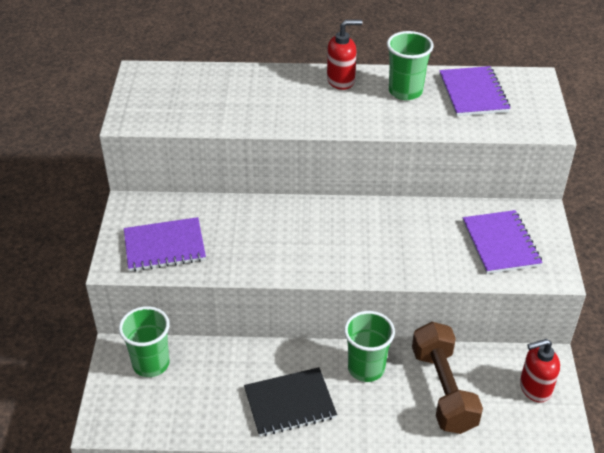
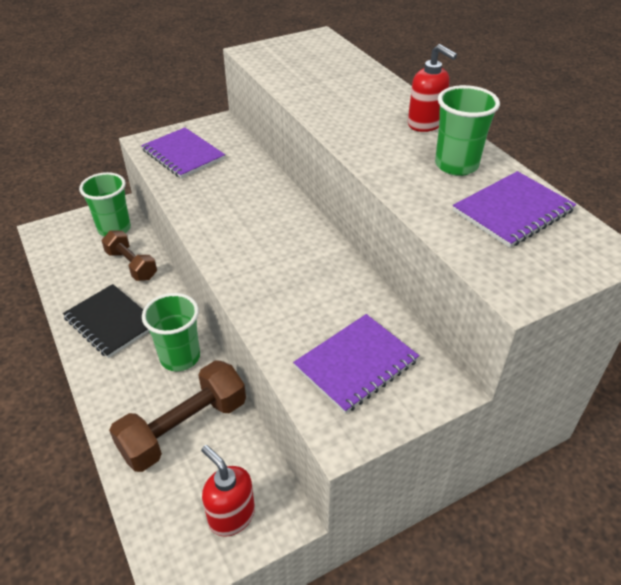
camera: 60 degrees right, 0 degrees up
none -> brown dumbbell [102,230,157,281]

